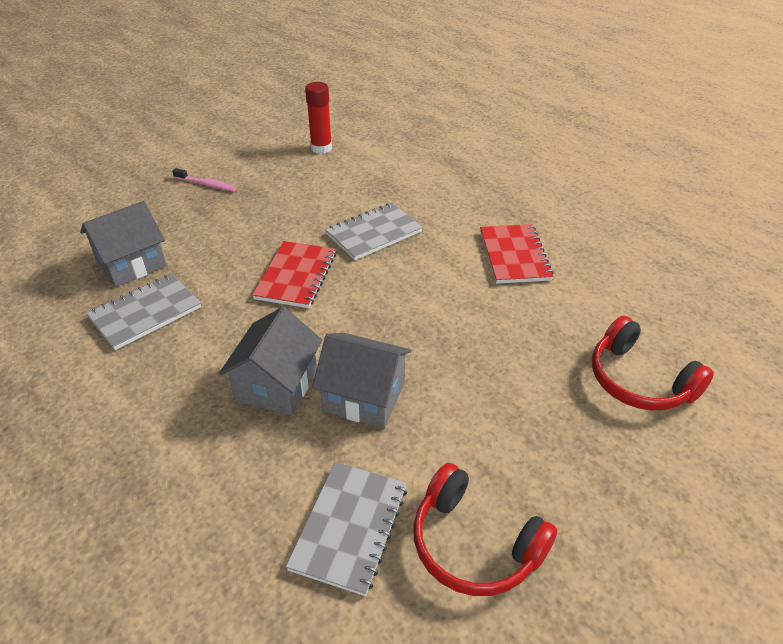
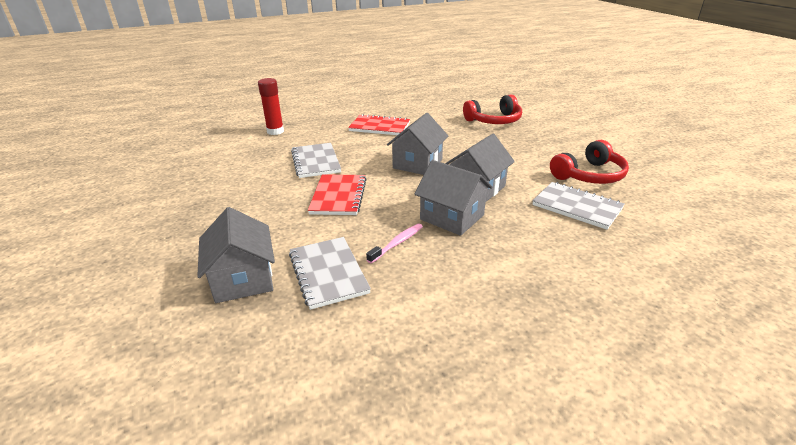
camera: 70 degrees left, 10 degrees down
pink toothbrush [172,168,236,191] -> pink toothbrush moved to [366,224,423,264]
red notebook [252,241,336,308] -> red notebook turned 60 degrees clockwise [308,174,367,215]
red glue stick [305,82,332,154] -> red glue stick moved to [258,78,284,135]
none -> grey house [387,113,448,175]

